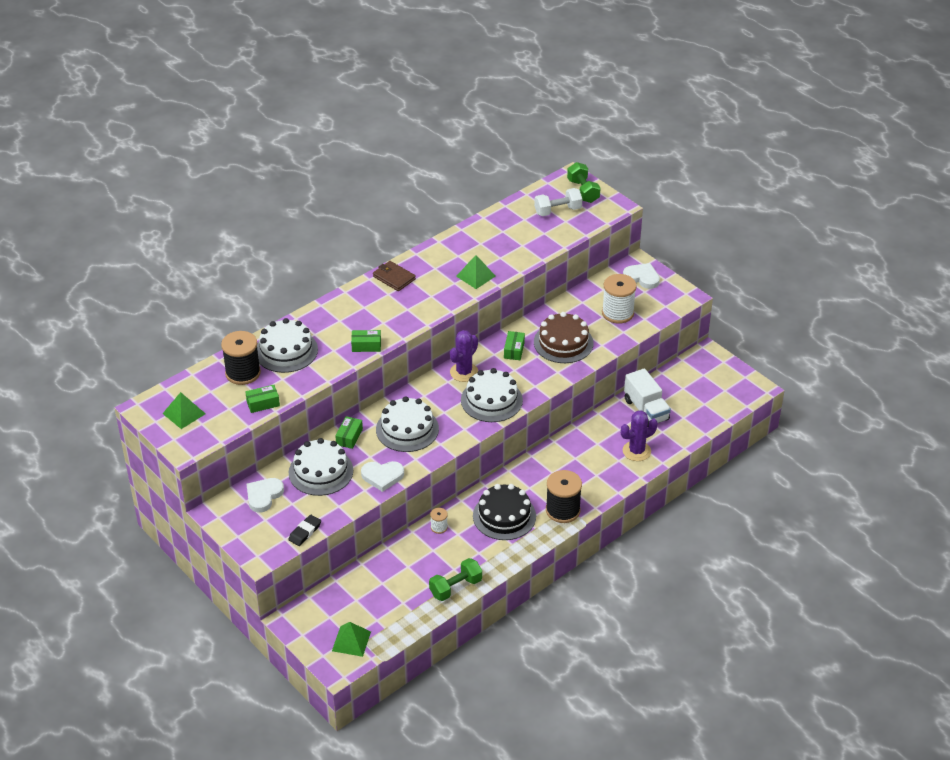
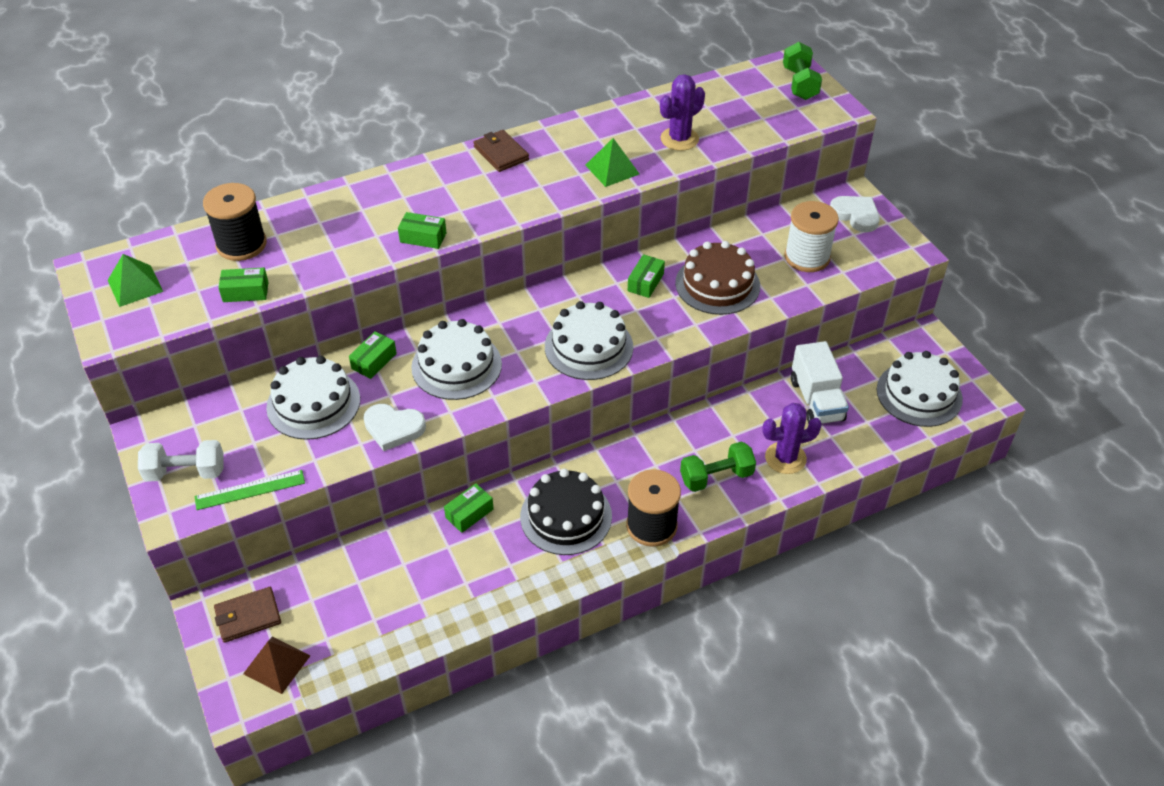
camera: 15 degrees right, 5 degrees up
white heart [247,478,284,512] -> none
white cake [257,318,318,373] -> white cake moved to [877,351,963,427]
black eraser [288,515,321,546] -> green ruler [195,470,305,510]
green pyramid [332,622,371,657] -> brown pyramid [243,636,311,694]
green dumbbell [429,558,482,601] -> green dumbbell moved to [680,441,756,492]
white spool [430,508,448,534] -> green box [444,483,494,533]
purple cactus [450,330,478,382] -> purple cactus moved to [660,74,705,151]
white dumbbell [534,188,582,216] -> white dumbbell moved to [138,440,224,482]
none -> brown wallet [214,587,281,643]

